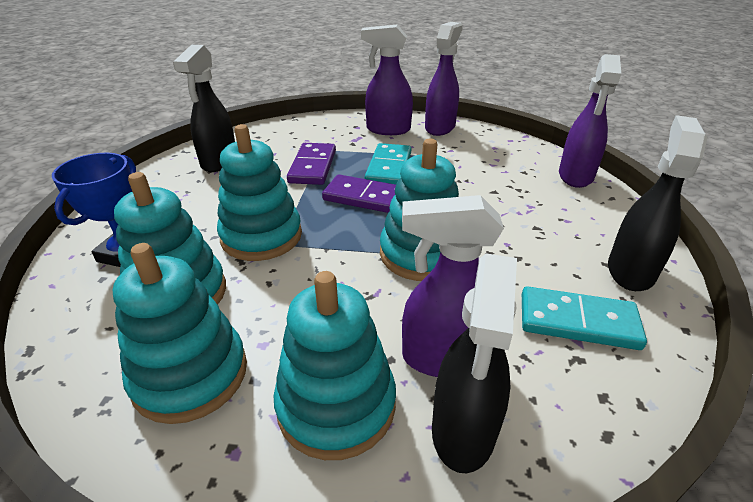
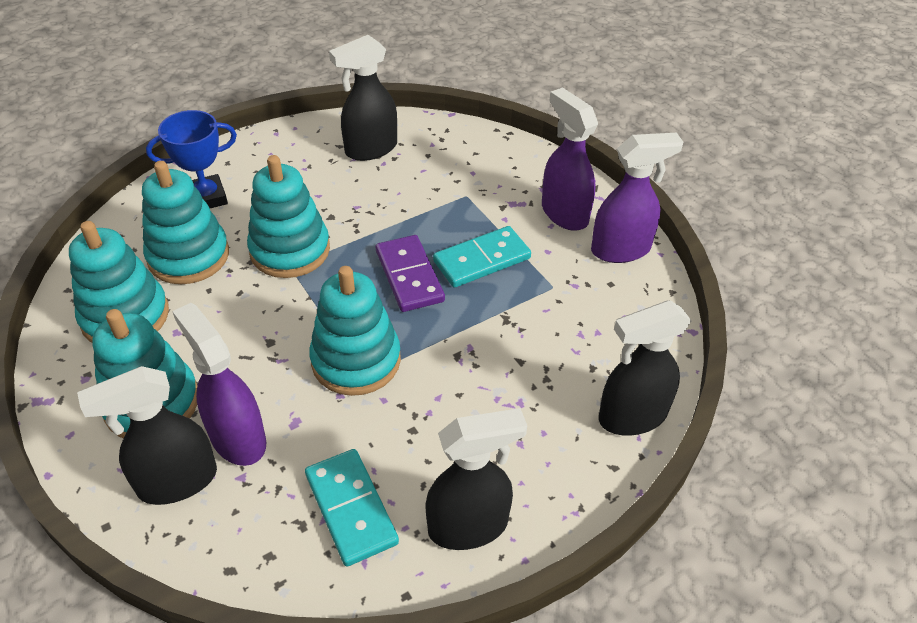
camera: 50 degrees right, 10 degrees up
purple domino [287,143,336,185] -> none
purple spray bottle [559,54,621,188] -> black spray bottle [599,300,691,436]

